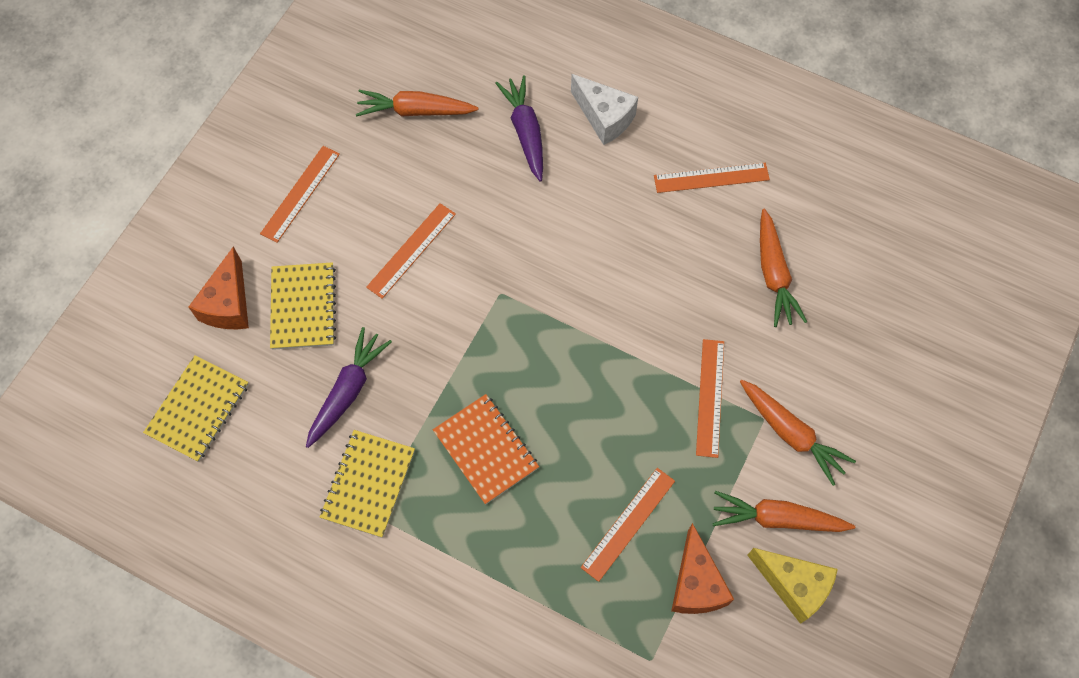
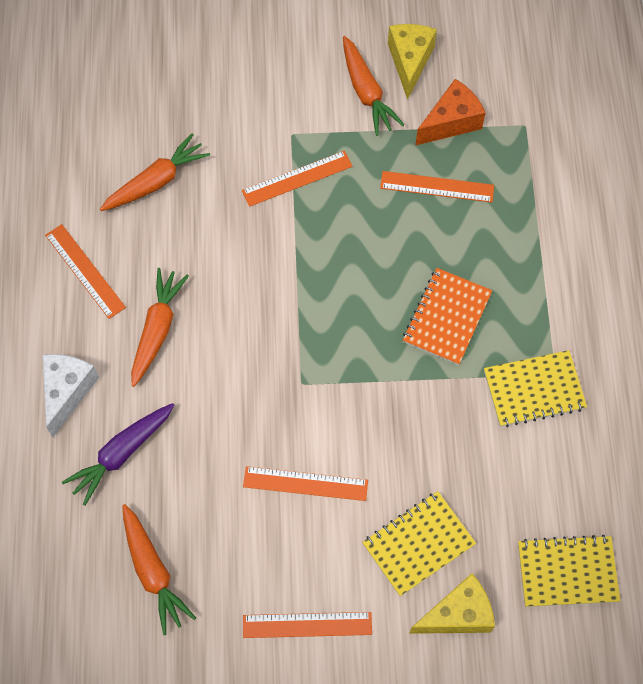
camera: 120 degrees left, 0 degrees up
orange cheese [188,246,249,329] -> yellow cheese [409,573,495,634]
purple carrot [306,327,392,448] -> none
orange carrot [740,380,856,486] -> orange carrot moved to [131,268,189,387]

